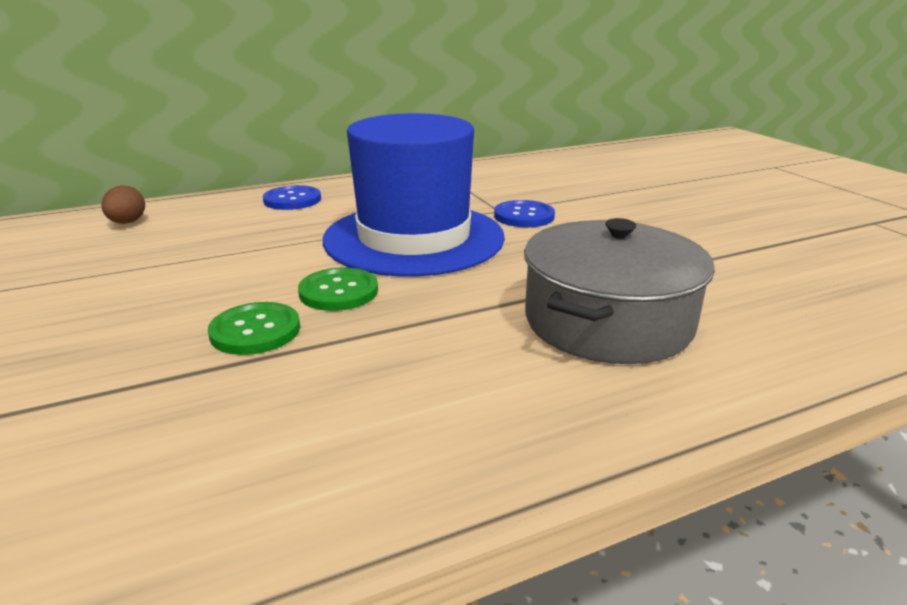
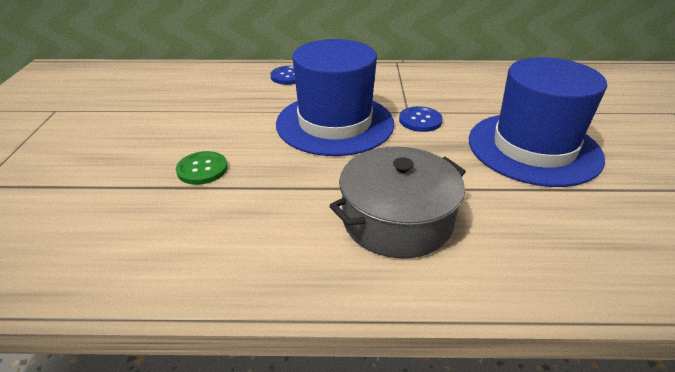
camera: 25 degrees right, 10 degrees up
brown egg [101,185,145,224] -> none
green button [298,267,378,311] -> none
none -> blue hat [469,57,607,187]

